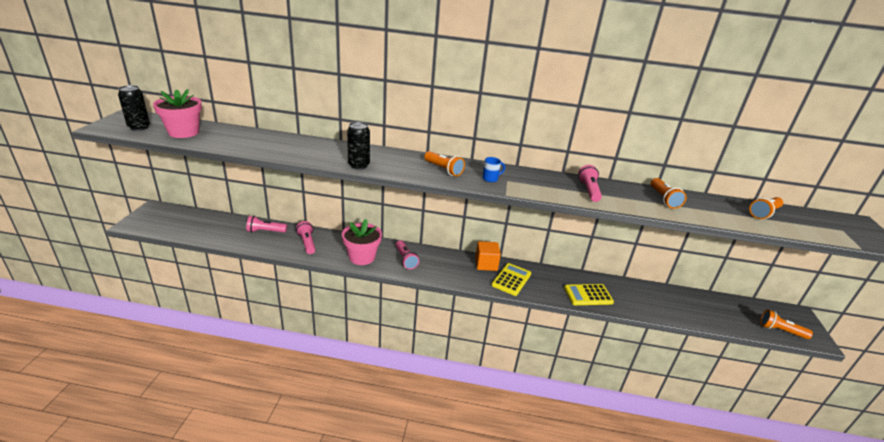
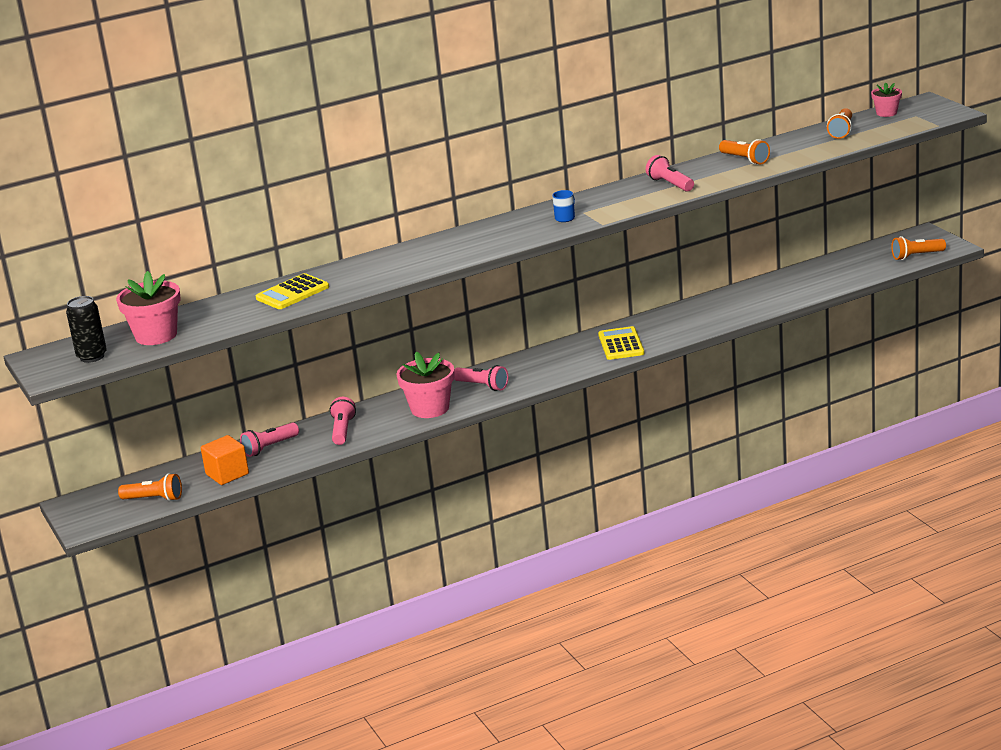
camera: 30 degrees left, 5 degrees down
pink flashlight [296,221,315,254] -> pink flashlight turned 60 degrees clockwise [330,397,356,445]
black can [347,122,370,170] -> none
orange flashlight [424,151,465,176] -> orange flashlight moved to [118,473,182,501]
orange cube [475,241,501,271] -> orange cube moved to [201,435,249,485]
yellow calculator [564,284,614,305] -> yellow calculator moved to [256,273,329,309]
none -> pink flower pot [871,83,902,117]

